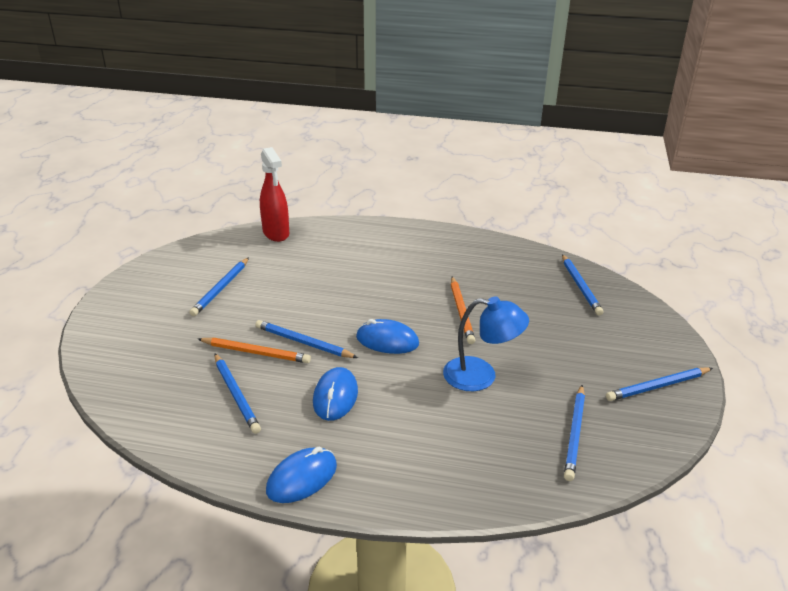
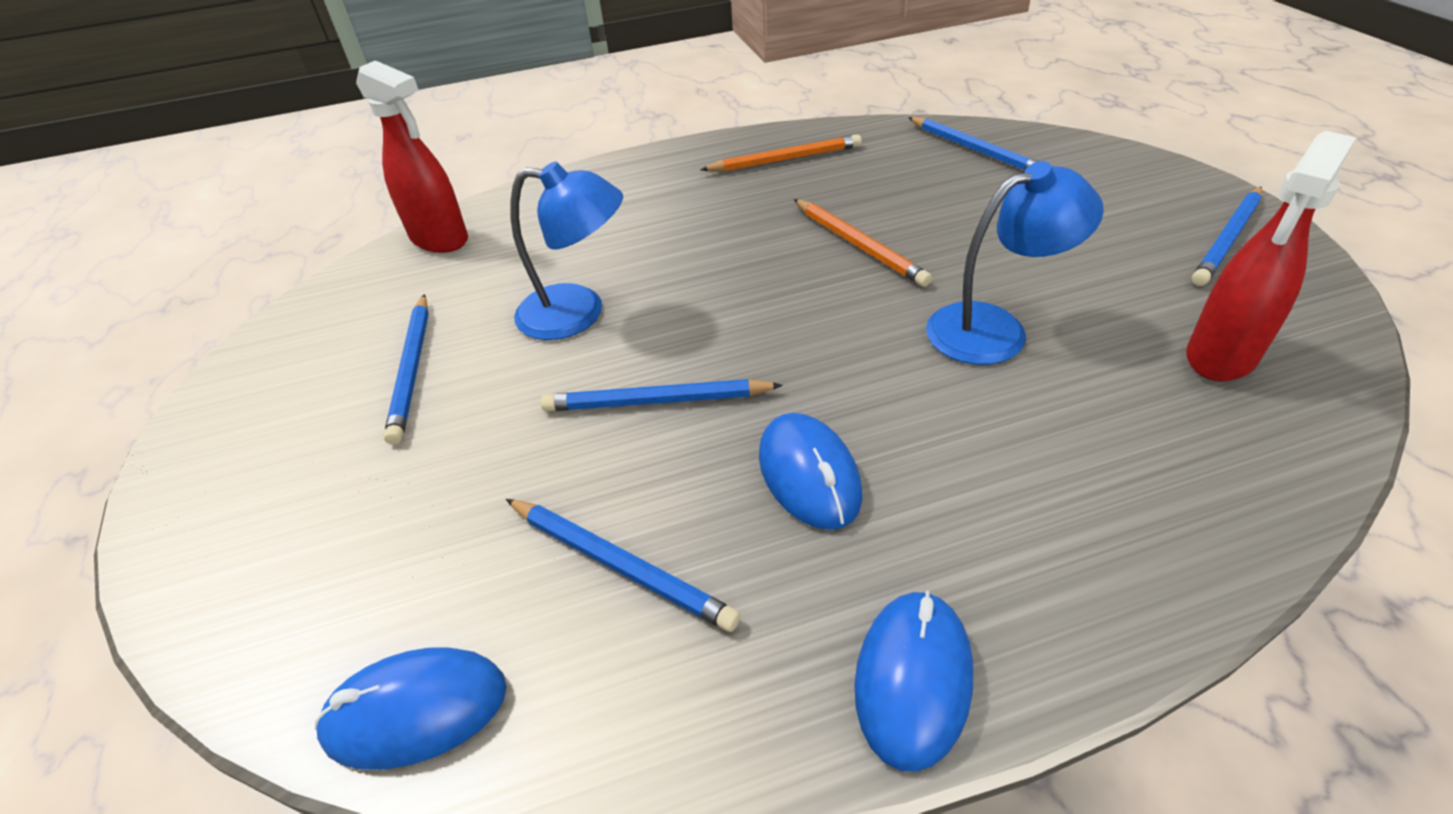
camera: 25 degrees left, 10 degrees up
orange pencil [198,338,311,363] -> orange pencil moved to [700,134,862,172]
blue mouse [356,319,419,354] -> blue mouse moved to [315,647,507,770]
blue pencil [564,385,585,481] -> red spray bottle [1186,131,1356,381]
none -> blue lamp [511,161,623,340]

